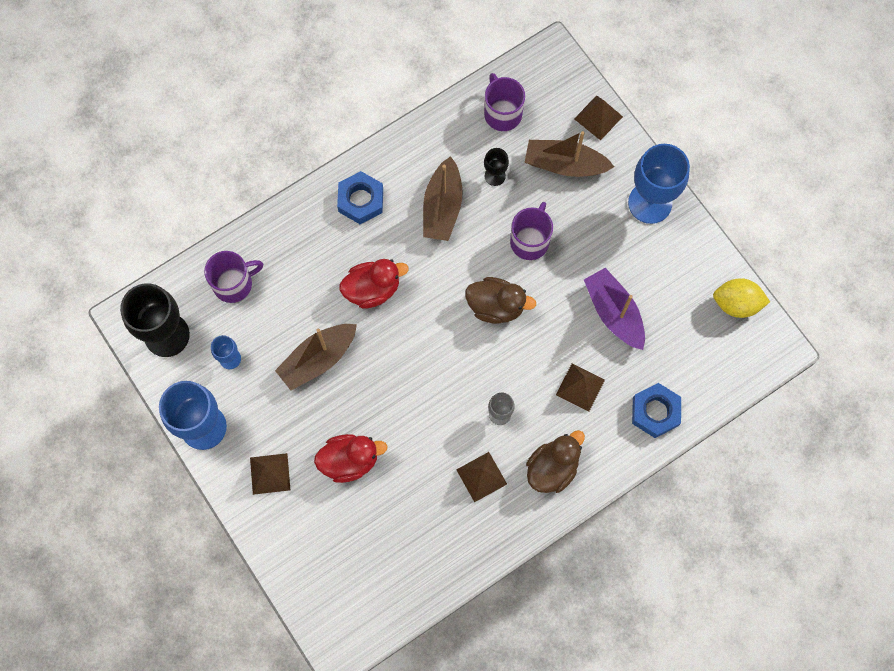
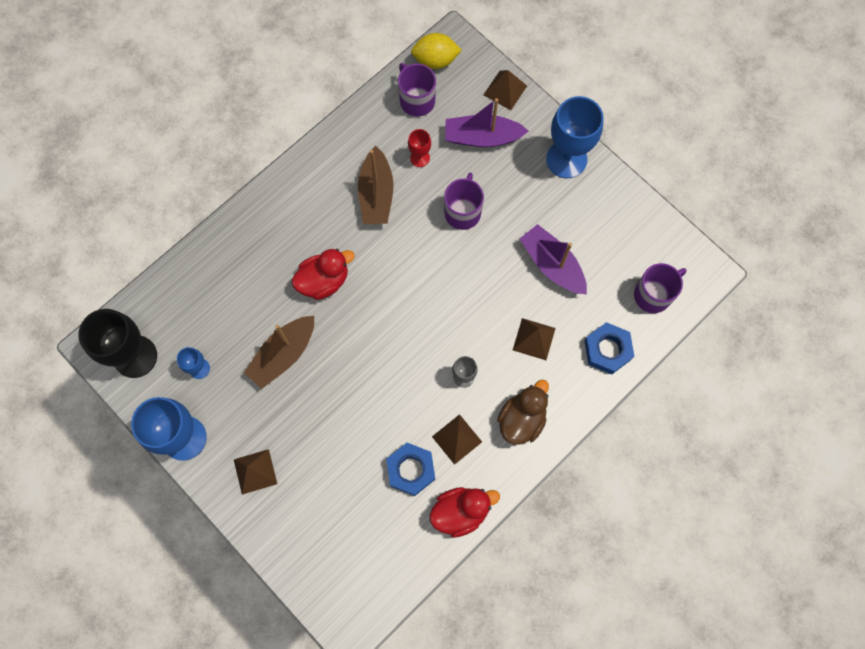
camera: 10 degrees left, 0 degrees up
purple mug [204,251,263,303] -> purple mug moved to [634,263,687,313]
red duck [314,434,388,483] -> red duck moved to [430,487,500,538]
blue nut [337,171,383,224] -> blue nut moved to [386,443,435,496]
brown duck [465,277,536,324] -> none
black goblet [484,148,509,186] -> red goblet [408,129,431,167]
brown boat [525,131,614,177] -> purple boat [445,98,528,147]
yellow lemon [713,278,770,318] -> yellow lemon moved to [411,33,462,69]

